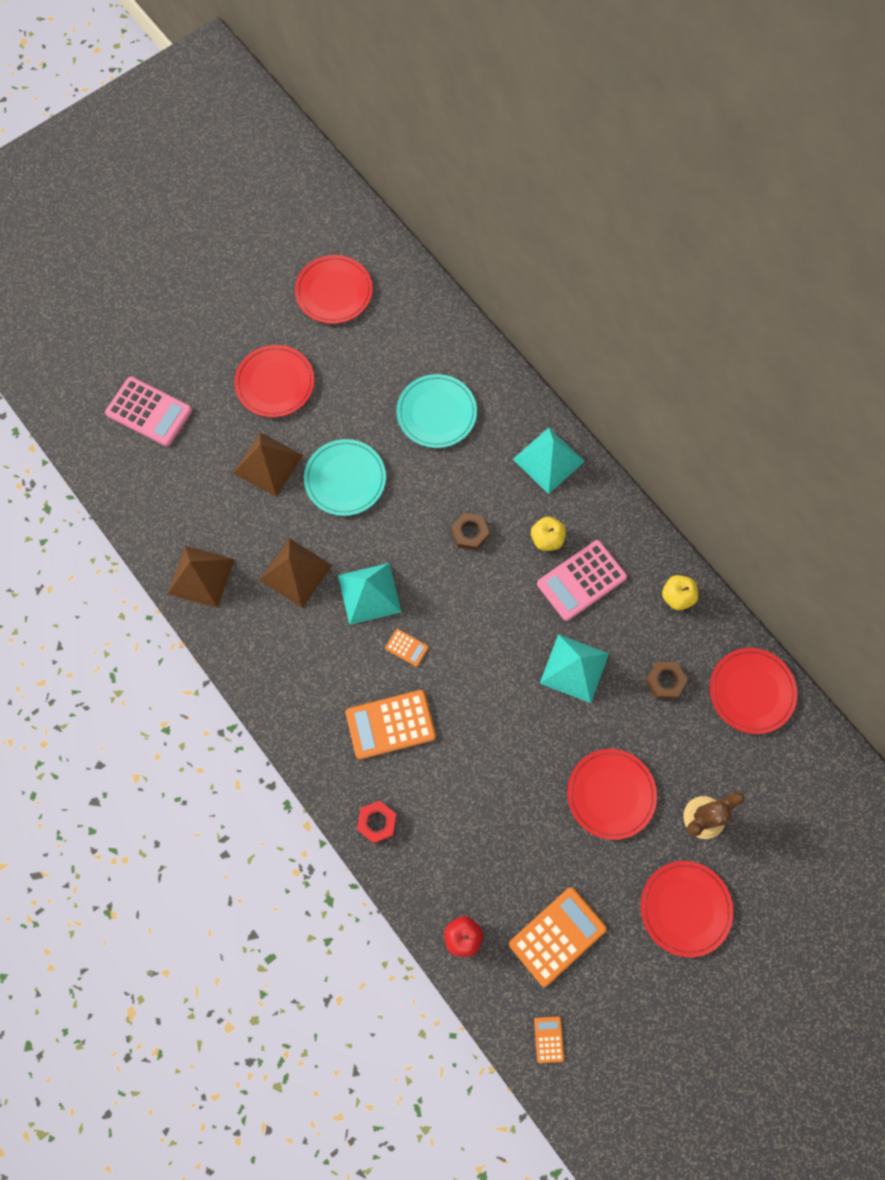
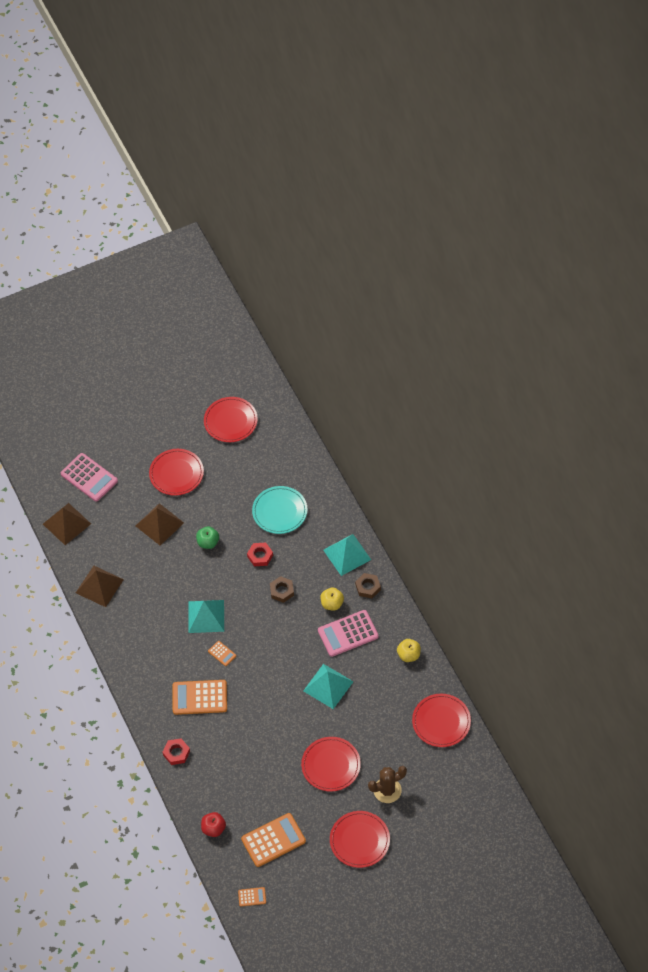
camera: 15 degrees right, 15 degrees down
brown pyramid [259,538,333,608] -> brown pyramid moved to [43,503,91,545]
turquoise plate [304,439,386,516] -> green apple [196,526,219,549]
orange calculator [534,1017,564,1063] -> orange calculator turned 75 degrees clockwise [238,887,266,907]
brown nut [645,662,688,699] -> brown nut moved to [355,573,381,598]
none -> red nut [247,542,273,566]

